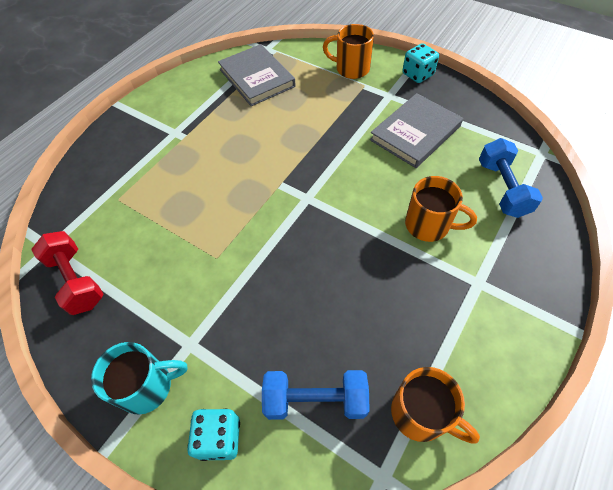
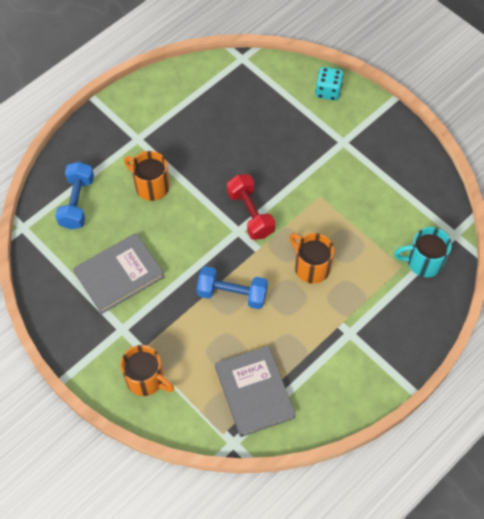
camera: 170 degrees left, 5 degrees up
red dumbbell [31,231,104,315] -> red dumbbell moved to [227,174,275,240]
turquoise mug [91,342,188,415] -> turquoise mug moved to [394,227,452,277]
blue dumbbell [262,370,370,420] -> blue dumbbell moved to [197,266,268,309]
orange mug [391,367,480,444] -> orange mug moved to [289,233,334,284]
turquoise dice [402,43,439,83] -> none

